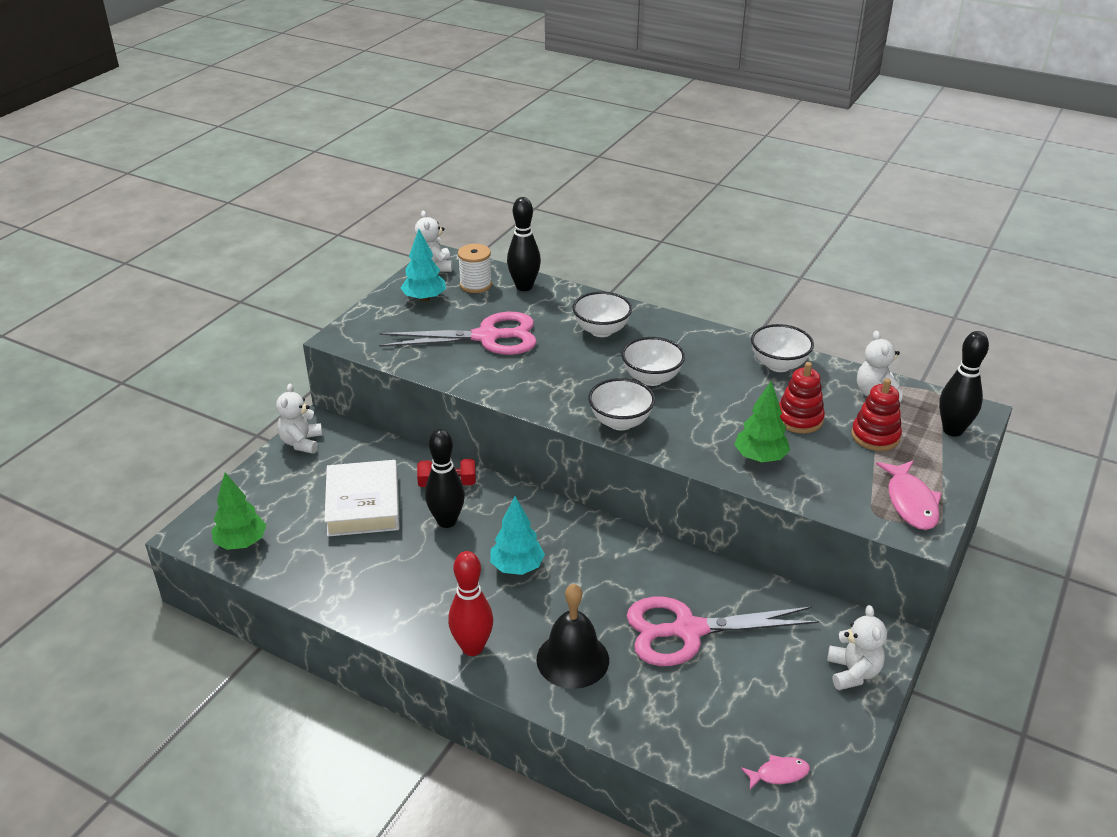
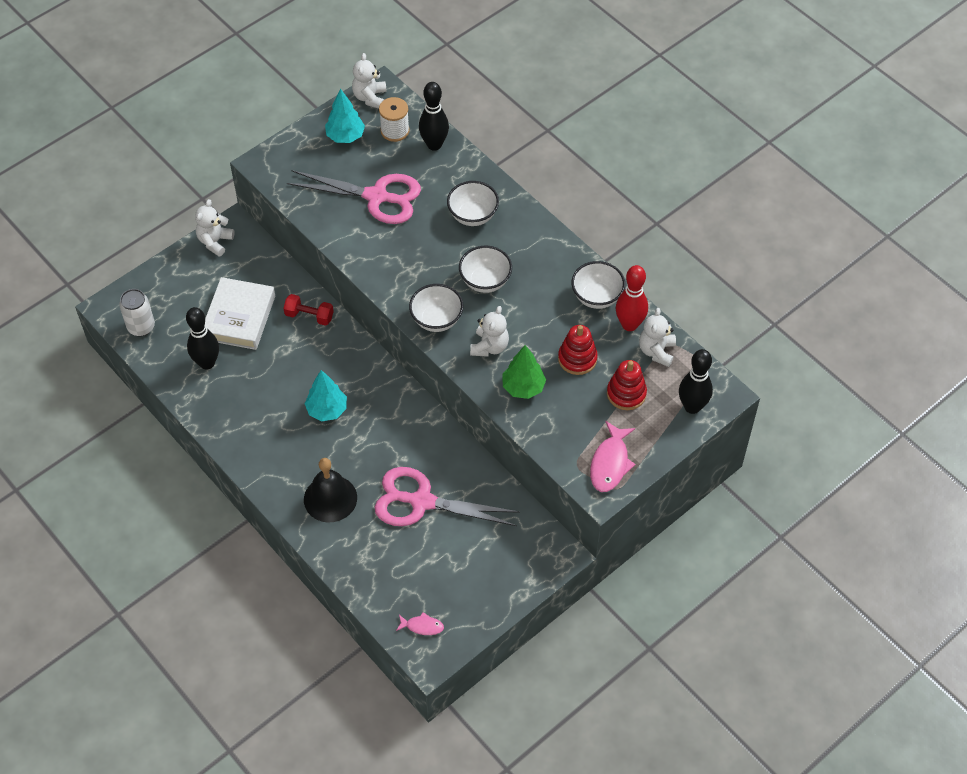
camera: 20 degrees right, 20 degrees up
green tree [212,473,266,550] -> white can [119,289,155,337]
black bowling pin [425,429,465,528] -> black bowling pin moved to [186,307,219,370]
red bowling pin [448,551,493,656] -> red bowling pin moved to [616,265,648,331]
white teddy bear [827,605,887,690] -> white teddy bear moved to [470,306,509,357]

